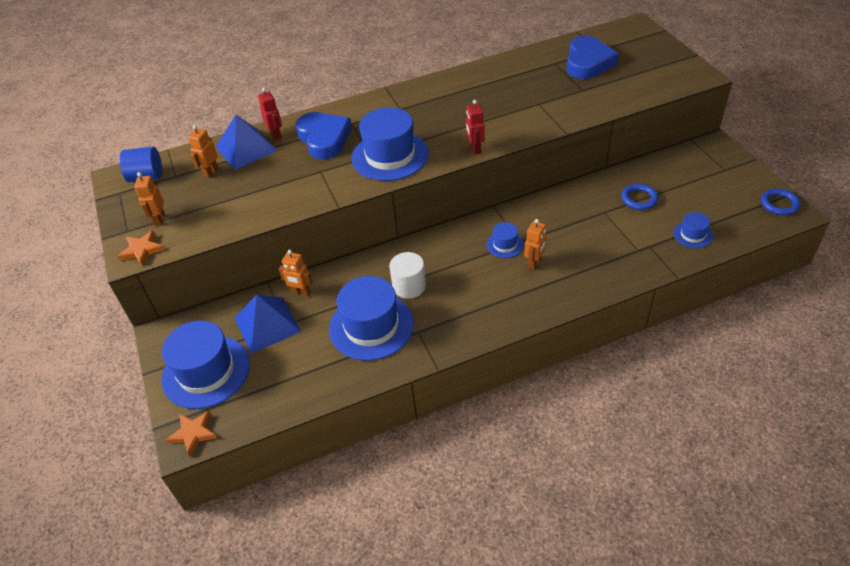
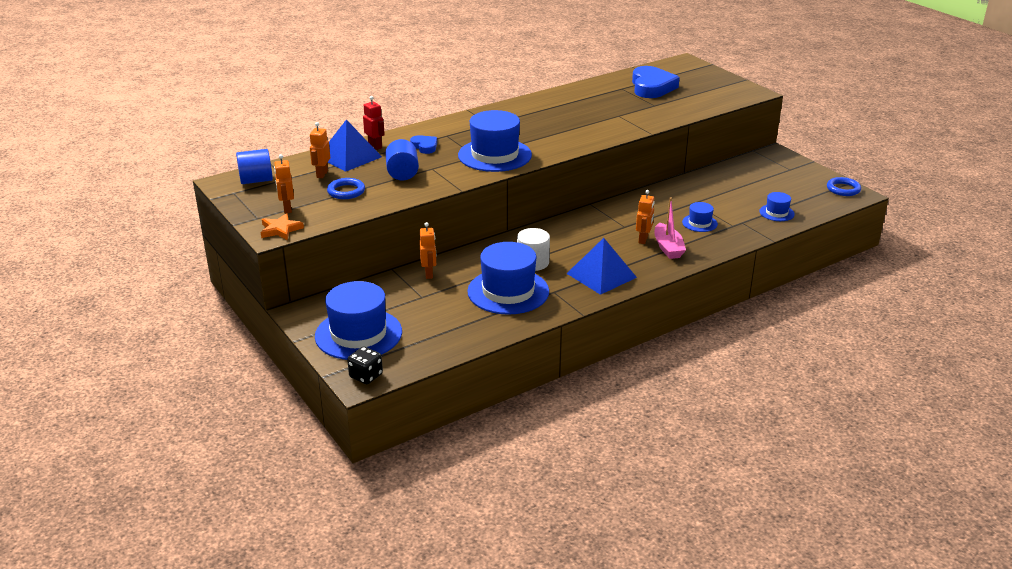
camera: 15 degrees left, 15 degrees down
orange star [166,411,217,456] -> black dice [347,346,383,384]
blue pyramid [235,295,301,354] -> blue pyramid moved to [566,238,637,295]
orange robot [279,250,313,296] -> orange robot turned 105 degrees counterclockwise [419,222,436,279]
blue heart [295,112,352,159] -> blue heart [410,135,437,154], size x0.51
red robot [466,100,485,154] -> none
blue hat [486,222,524,258] -> blue hat moved to [682,202,718,232]
blue ring [621,184,659,210] -> blue ring moved to [327,178,365,199]
none -> blue cylinder [385,139,419,180]
none -> pink boat [654,197,686,259]

